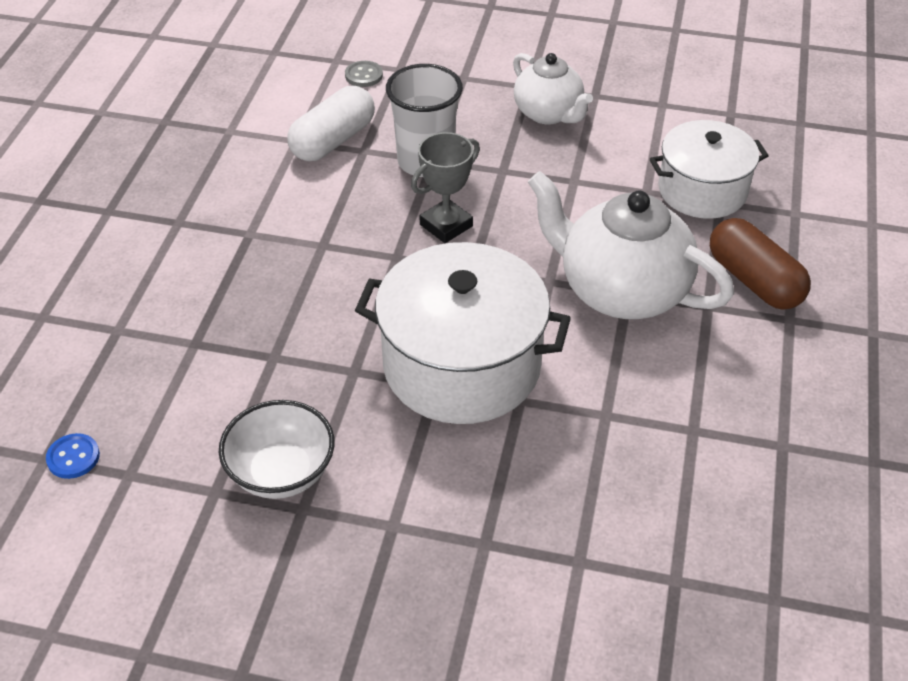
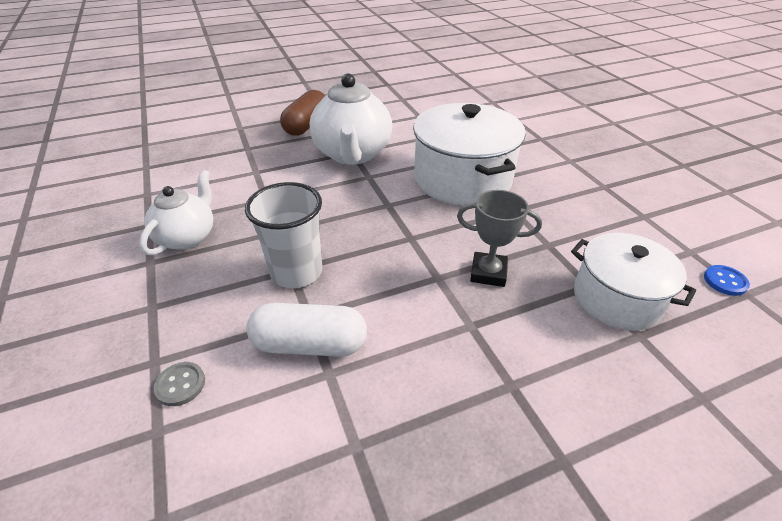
camera: 125 degrees left, 5 degrees down
white bowl [219,400,335,499] -> none
grey trophy [411,132,480,243] -> grey trophy moved to [457,190,542,287]
white pot [650,120,769,219] -> white pot moved to [571,233,696,331]

